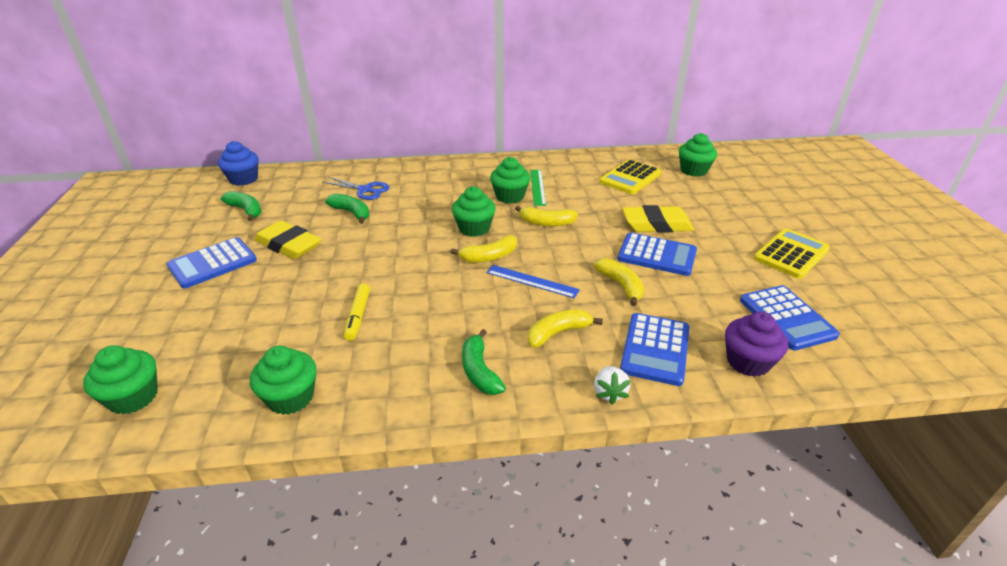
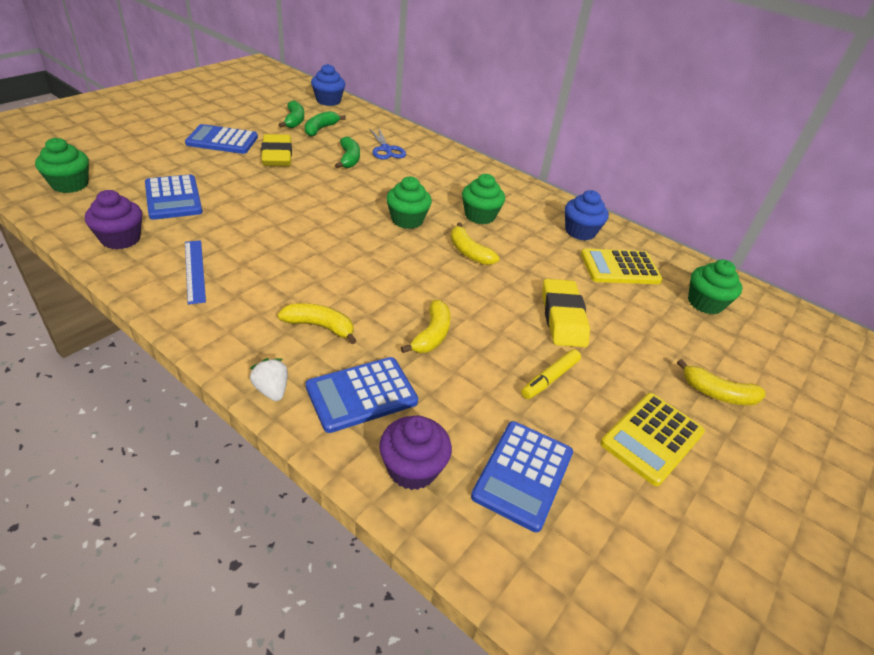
camera: 40 degrees right, 5 degrees up
green cupcake [250,346,316,415] -> purple cupcake [85,190,142,249]
yellow marker [344,284,370,341] -> yellow marker moved to [521,349,581,399]
yellow banana [450,235,517,263] -> yellow banana moved to [677,359,765,405]
green banana [462,329,506,395] -> green banana moved to [305,111,346,137]
blue ruler [486,265,580,298] -> blue ruler moved to [185,240,206,305]
green ruler [530,170,546,206] -> none
white strawberry [594,366,631,405] -> white strawberry turned 105 degrees clockwise [249,358,288,401]
blue calculator [617,232,697,276] -> blue calculator moved to [145,175,203,220]
yellow eraser [622,205,694,233] -> yellow eraser turned 45 degrees clockwise [542,279,590,347]
yellow calculator [754,229,830,279] -> yellow calculator turned 135 degrees clockwise [600,393,705,486]
none -> blue cupcake [565,190,609,241]

